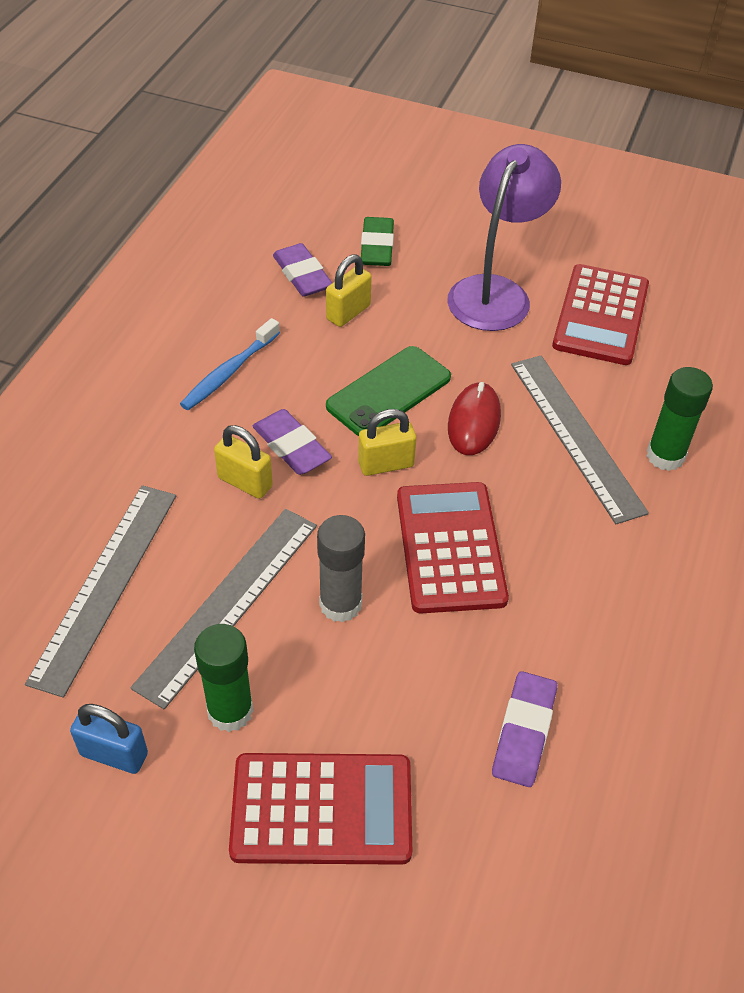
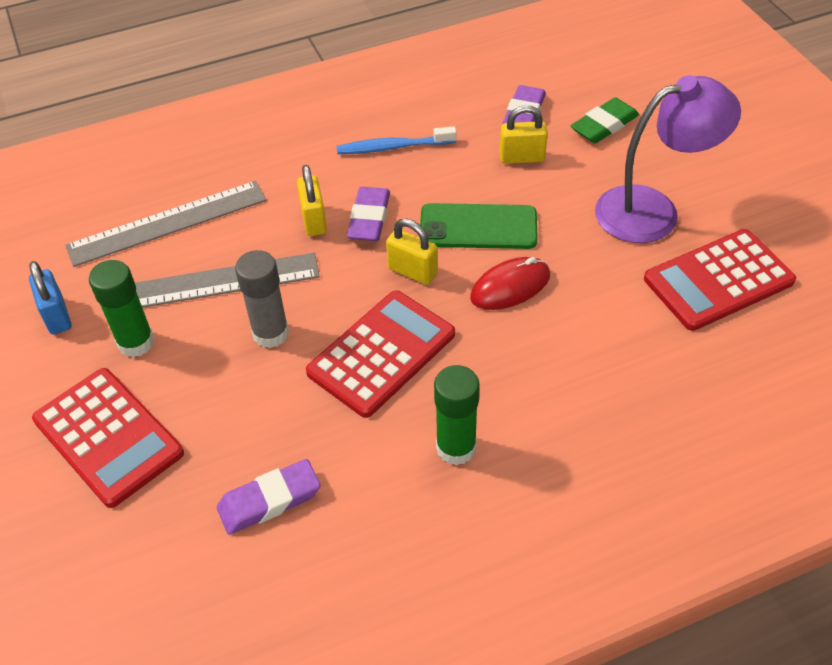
camera: 50 degrees right, 0 degrees up
grey ruler [511,356,649,524] -> none
green glue stick [647,367,713,471] -> green glue stick moved to [434,365,480,466]

